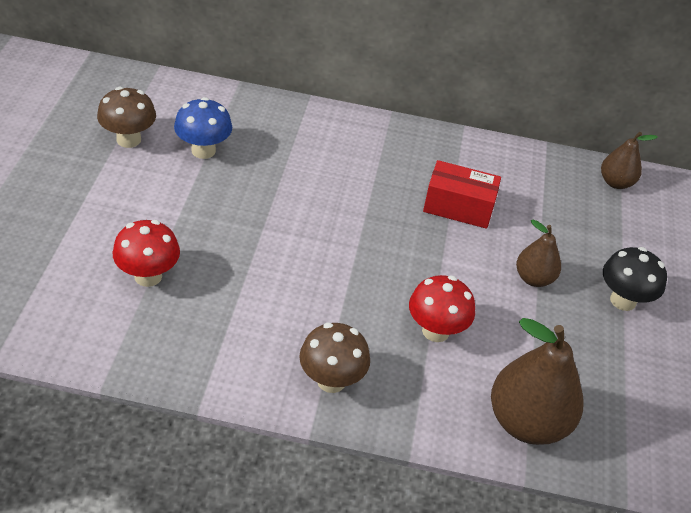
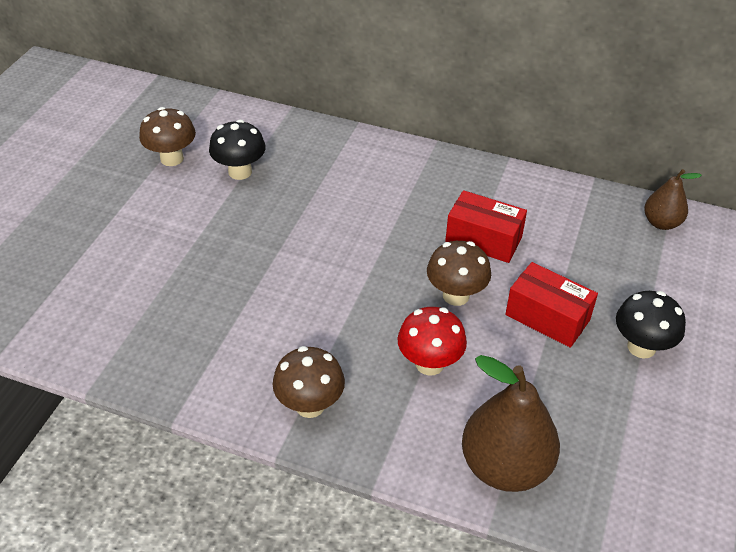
camera: 15 degrees right, 0 degrees up
red mushroom [113,220,180,287] -> none
blue mushroom [174,97,232,159] -> black mushroom [209,119,266,180]
brown pear [516,219,561,287] -> red box [505,262,598,348]
none -> brown mushroom [427,241,491,306]

